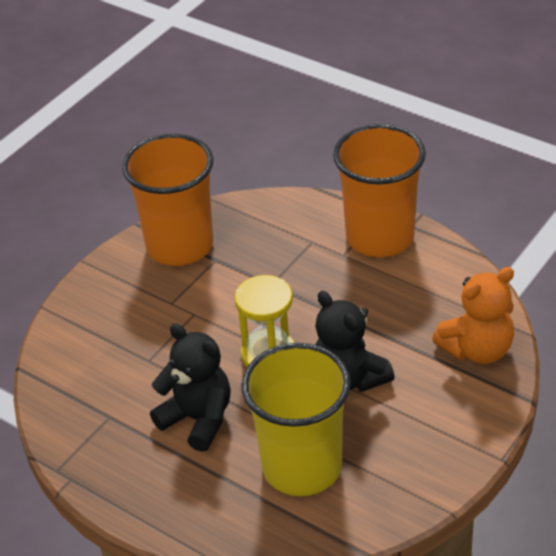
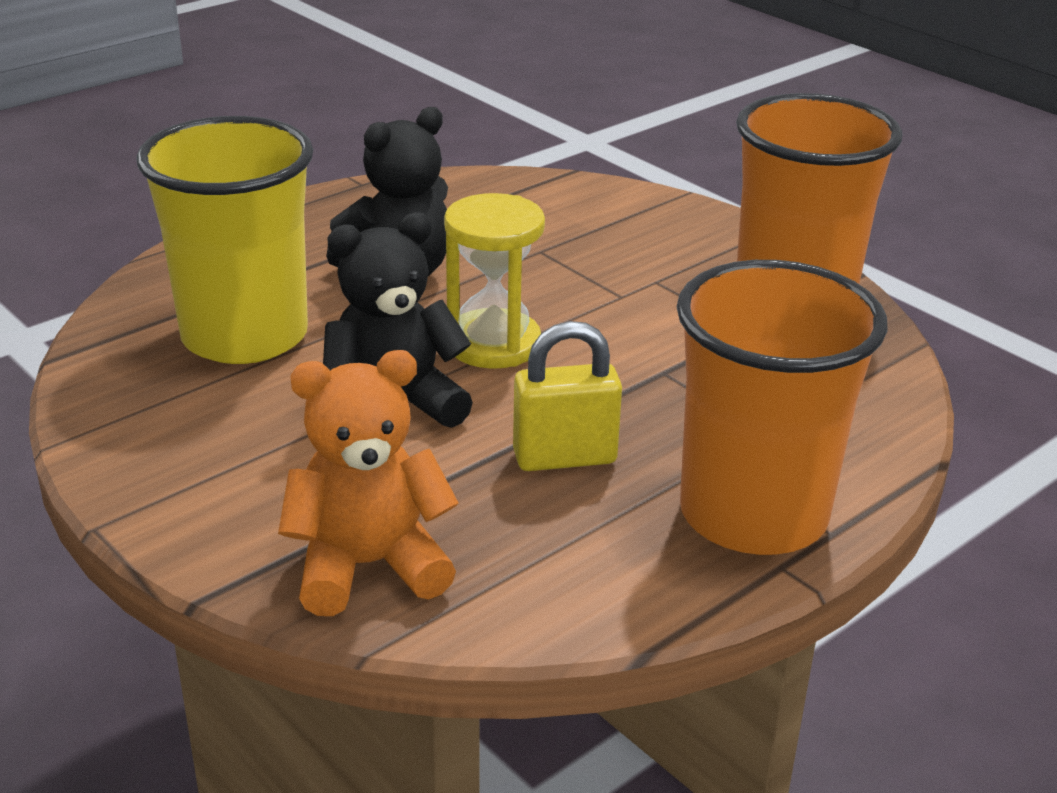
camera: 100 degrees right, 10 degrees down
orange teddy bear [432,267,514,364] -> orange teddy bear turned 90 degrees clockwise [278,350,459,616]
none -> yellow padlock [513,321,622,471]

